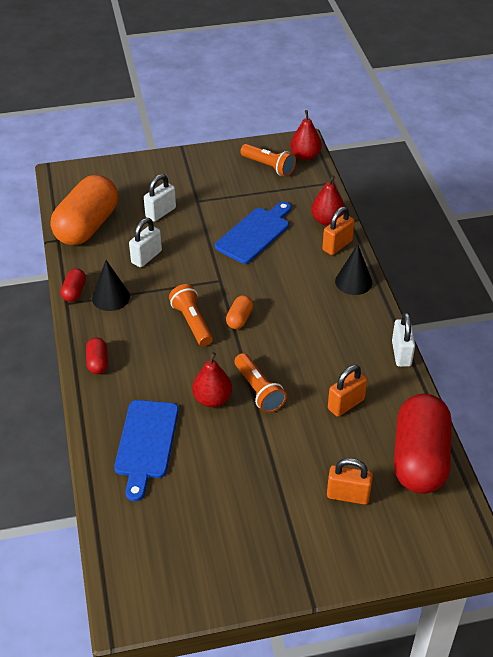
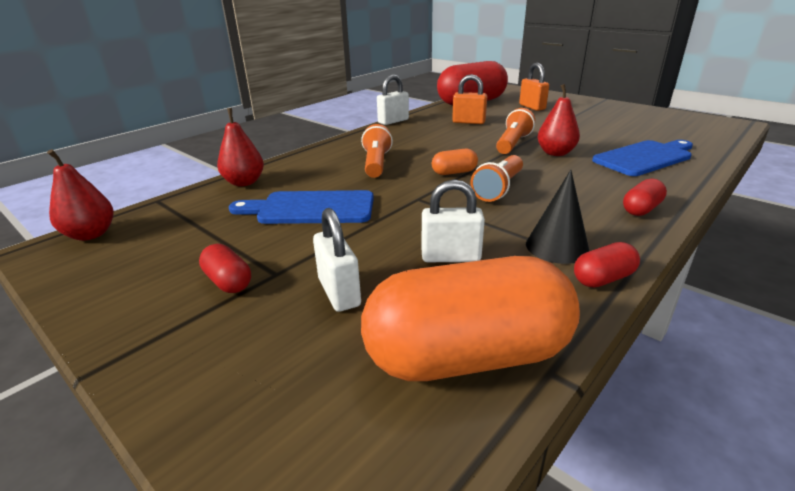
camera: 125 degrees left, 15 degrees down
white padlock [144,174,176,222] -> white padlock turned 60 degrees clockwise [313,208,361,312]
orange flashlight [240,144,296,177] -> orange flashlight moved to [361,124,393,178]
orange padlock [322,207,355,255] -> none
black cone [335,244,373,295] -> none
none -> red capsule [199,244,251,293]

